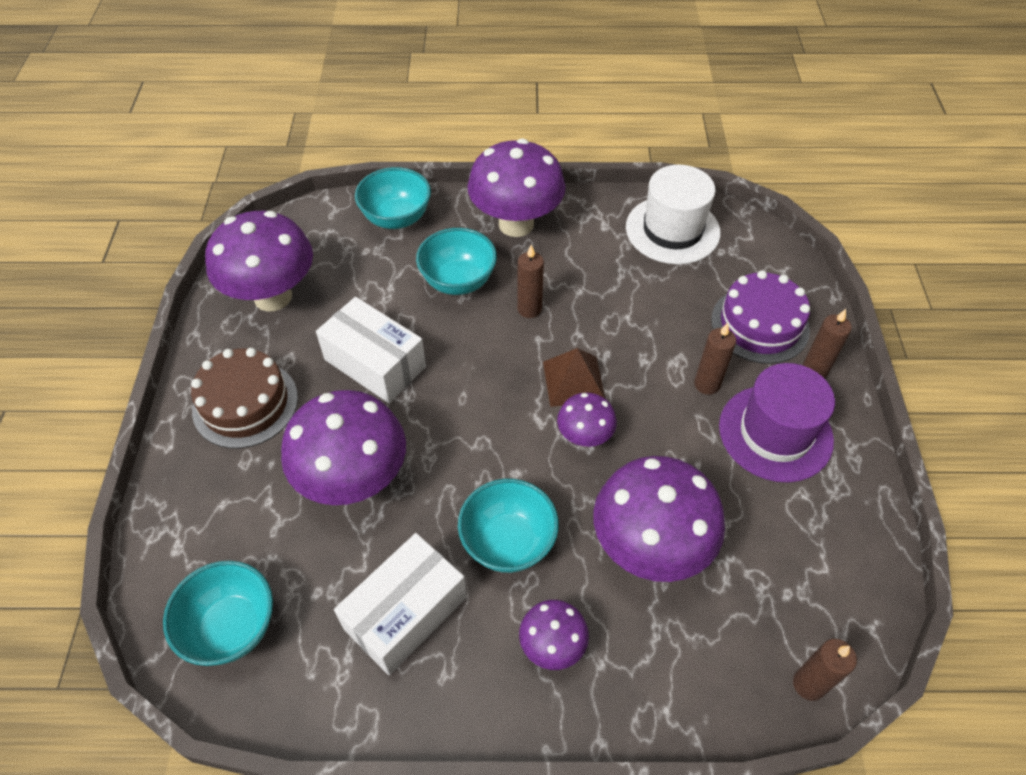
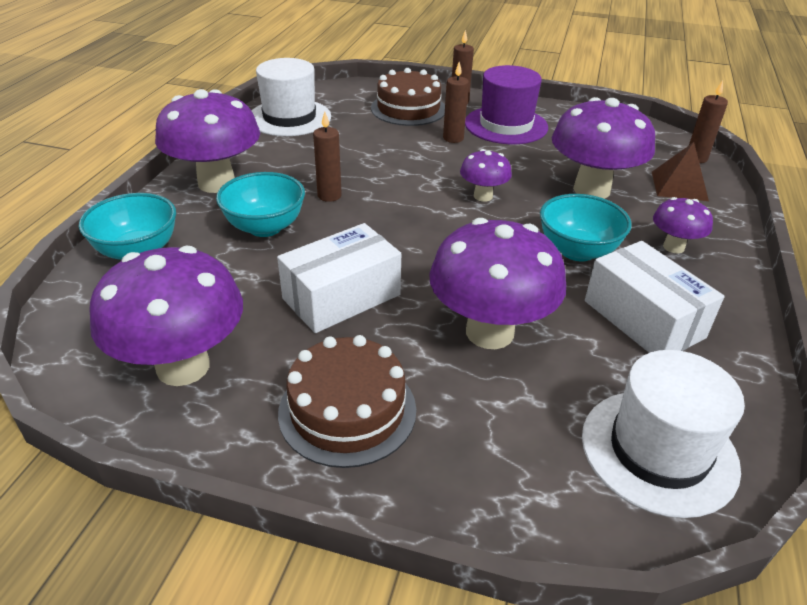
camera: 75 degrees left, 15 degrees down
turquoise bowl [163,560,273,666] -> white hat [582,350,745,518]
brown pyramid [543,348,605,407] -> brown pyramid moved to [652,142,709,201]
purple cake [711,270,810,364] -> brown cake [371,68,445,126]

